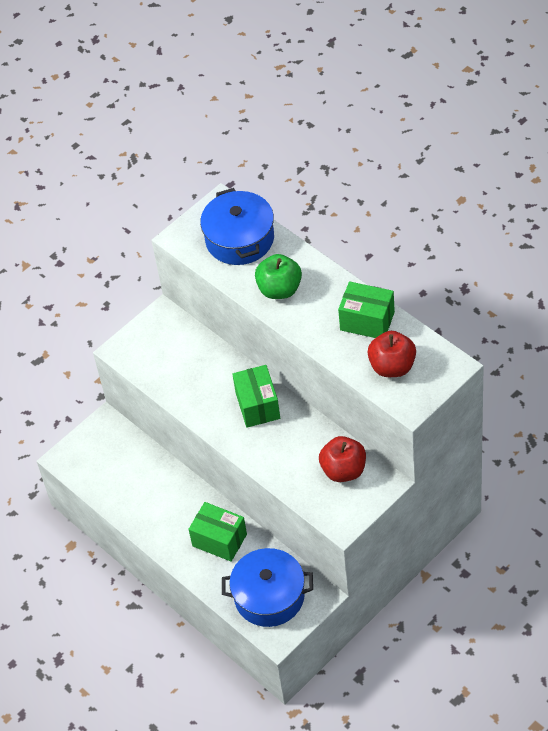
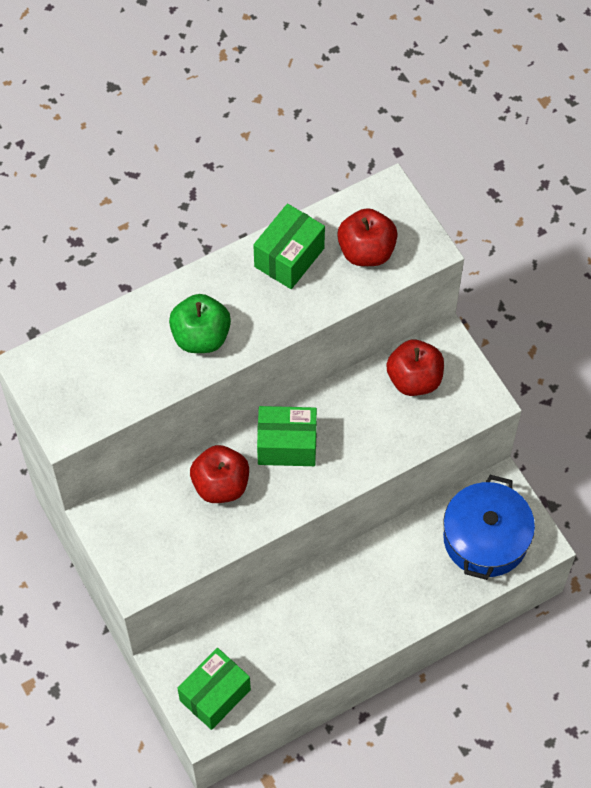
camera: 80 degrees left, 10 degrees up
green box [188,502,247,562] -> green box moved to [177,648,251,730]
blue pot [200,188,274,265] -> none
none -> red apple [190,445,249,503]

